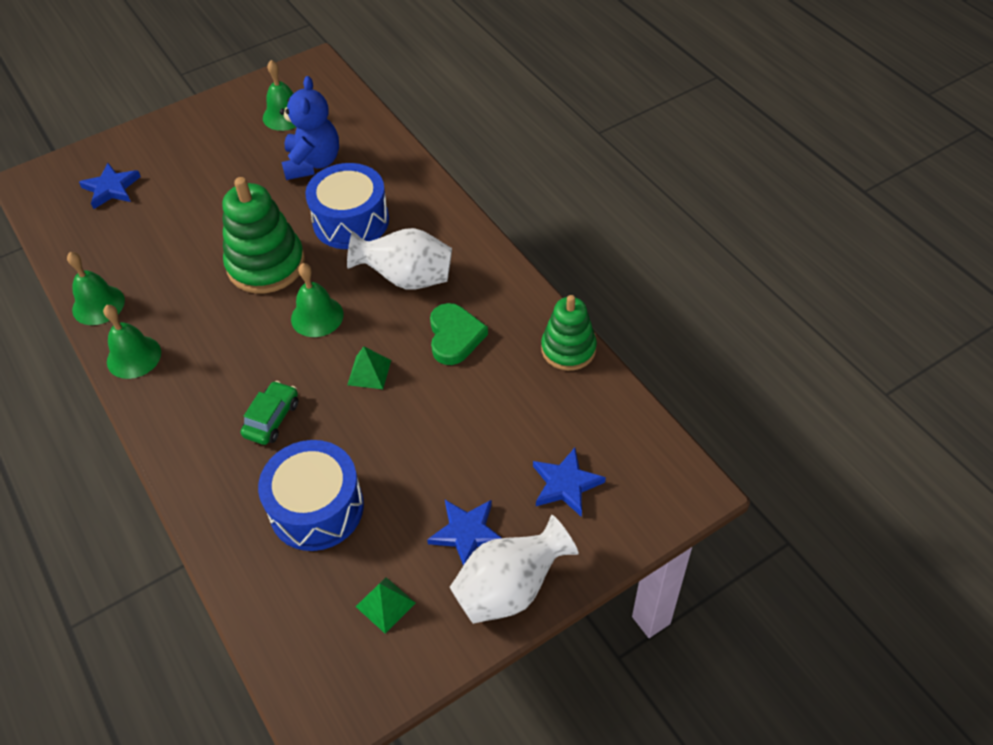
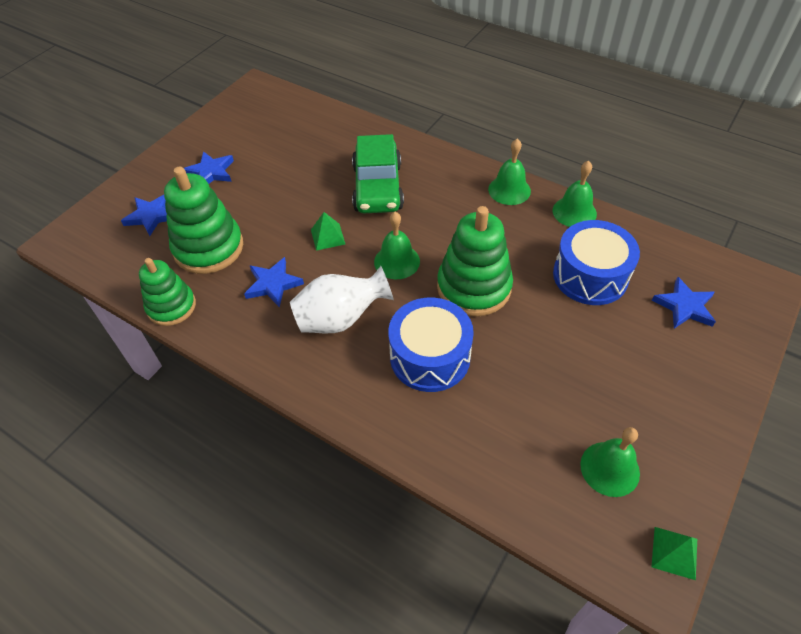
camera: 155 degrees right, 0 degrees up
green car [241,381,298,445] -> green car [352,134,404,213], size x1.87
blue drum [258,440,364,551] -> blue drum moved to [553,220,640,305]
blue teddy bear [280,76,339,180] -> none
green pyramid [356,577,415,634] -> green pyramid moved to [651,527,697,580]
green heart [430,303,488,365] -> blue star [244,257,304,308]
white vase [450,515,579,624] -> none
none -> green stacking toy [164,166,243,274]

